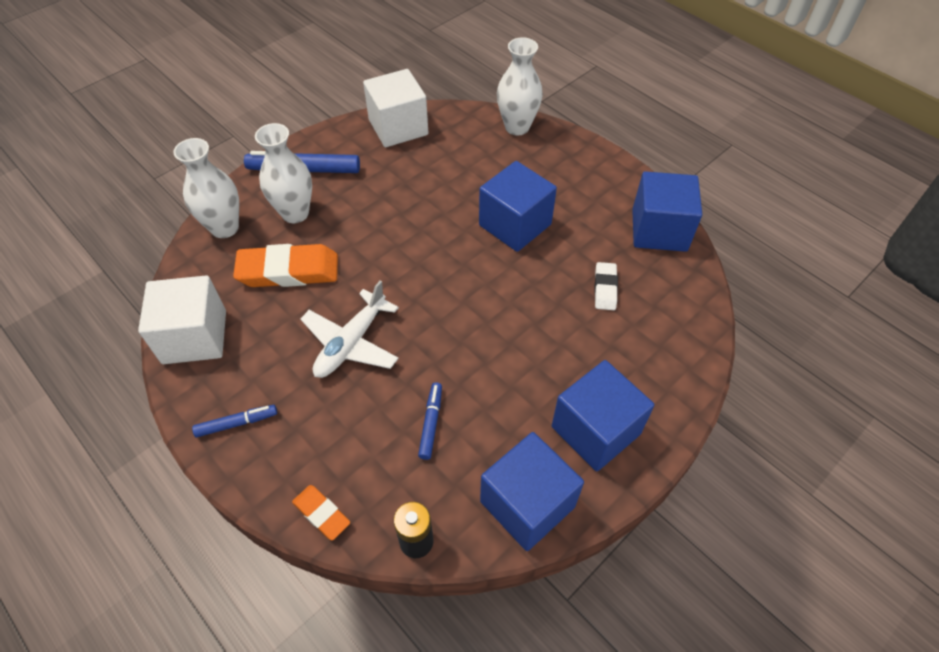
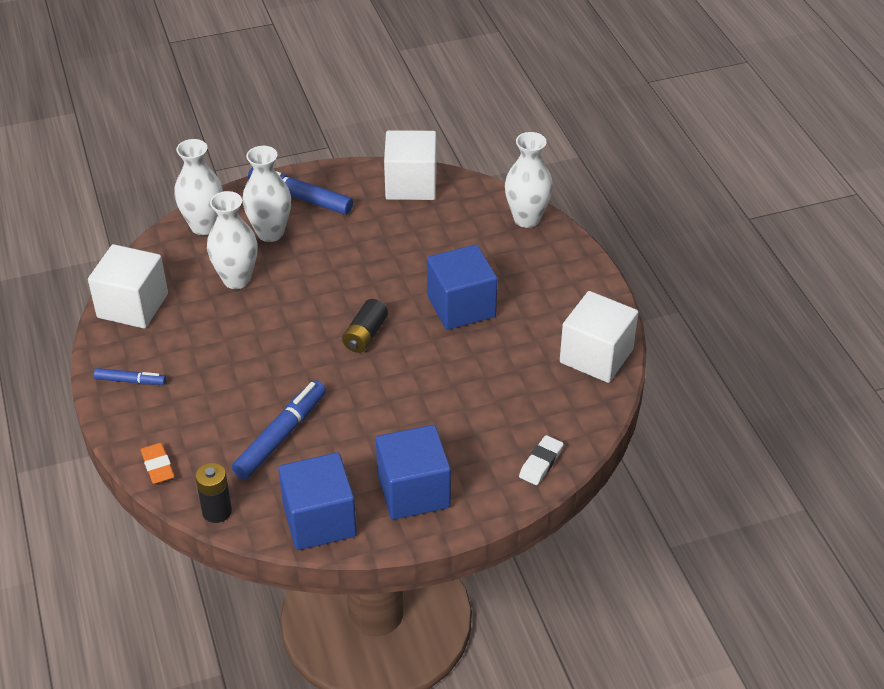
camera: 25 degrees right, 10 degrees down
orange eraser [233,244,338,287] -> white vase [207,191,258,289]
white plane [301,281,399,378] -> none
blue marker [418,382,442,460] -> blue marker [232,380,326,479], size x1.80
white eraser [594,262,618,310] -> white eraser moved to [519,435,563,485]
blue cube [632,171,702,252] -> white cube [560,291,638,383]
none -> black battery [342,299,388,353]

